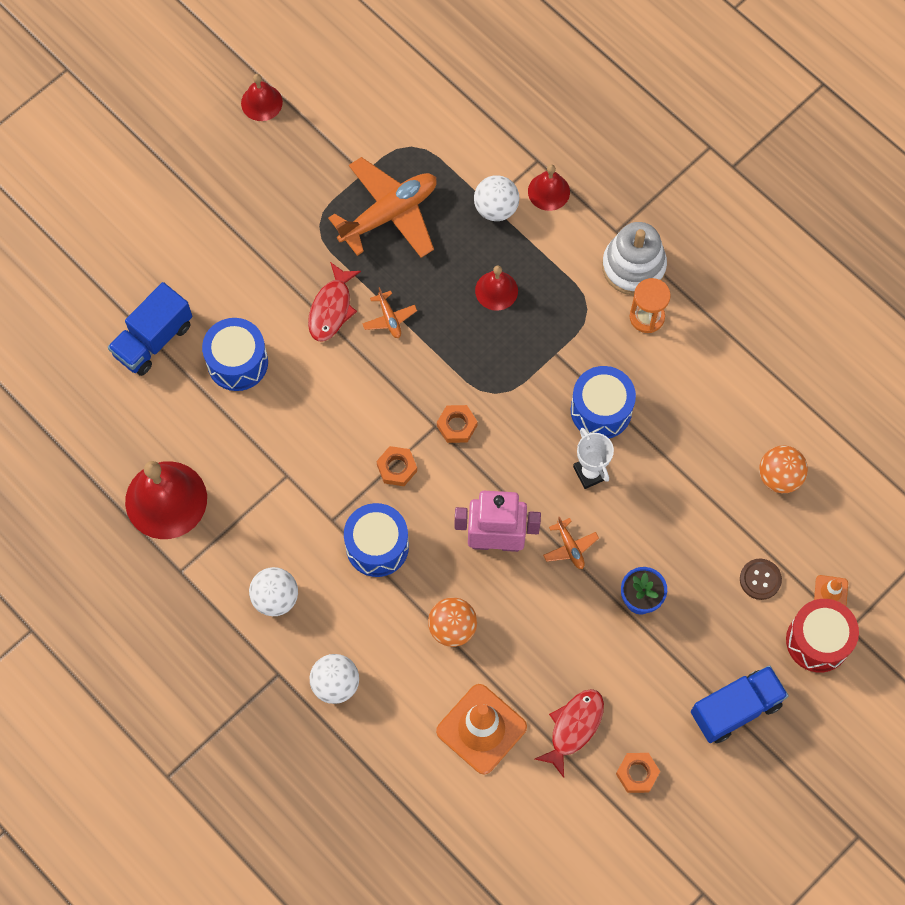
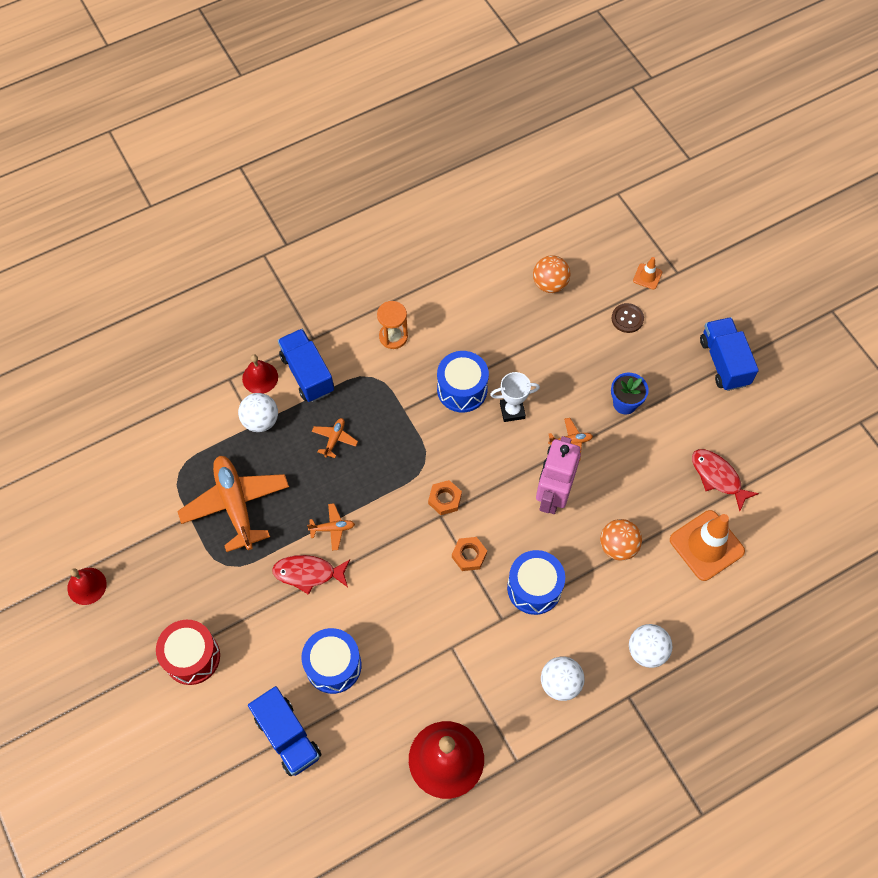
camera: 75 degrees left, 5 degrees down
red fish [308,262,361,341] -> red fish turned 150 degrees clockwise [272,555,350,595]
red bell [475,265,518,311] -> orange plane [312,418,358,458]
white stacking toy [602,222,667,295] -> none
orange nut [616,753,660,793] -> none
red drum [786,599,859,673] -> red drum moved to [156,620,220,685]
none -> blue truck [278,329,334,402]

